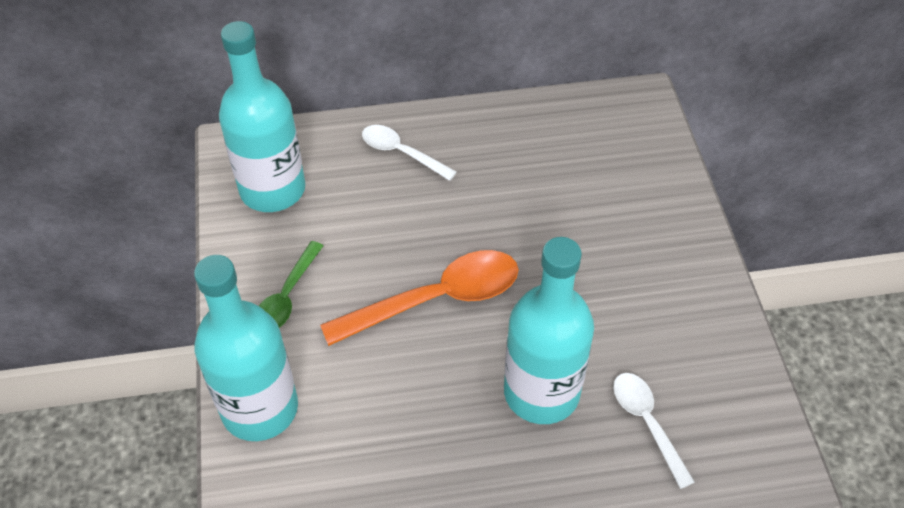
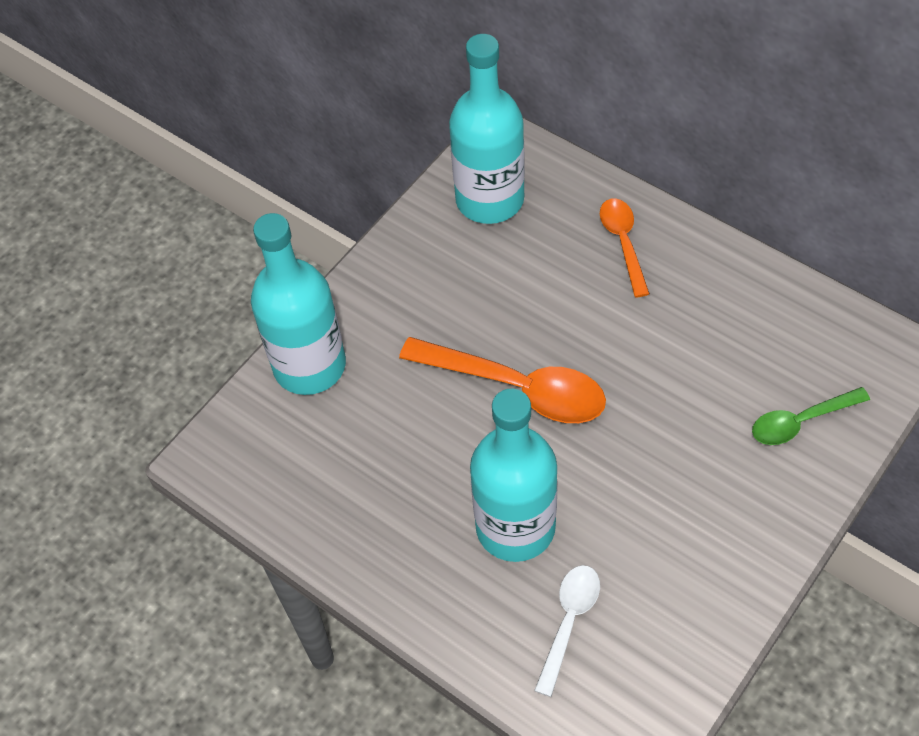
camera: 50 degrees right, 5 degrees up
green spoon [259,241,323,328] -> green spoon moved to [752,387,870,445]
white spoon [362,125,457,181] -> orange spoon [600,198,650,298]

